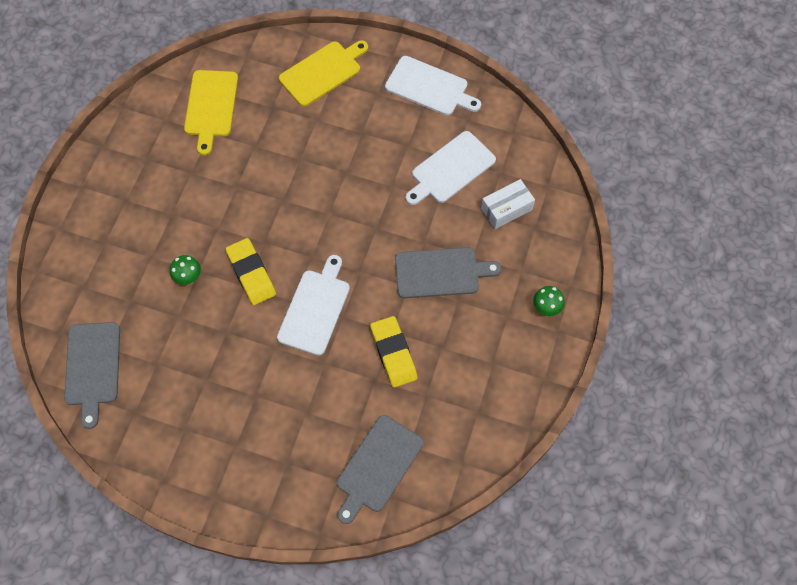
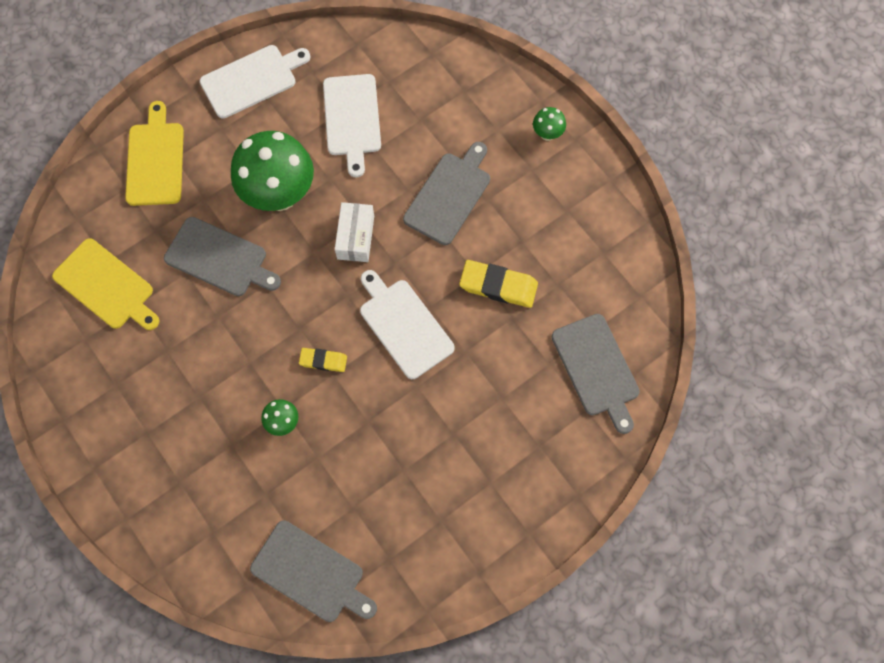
camera: 55 degrees left, 5 degrees up
yellow eraser [226,238,276,305] -> yellow eraser [299,348,347,372], size x0.59
white box [481,179,535,229] -> white box moved to [335,202,374,262]
none -> grey cutting board [164,217,281,296]
none -> green mushroom [231,131,314,211]

